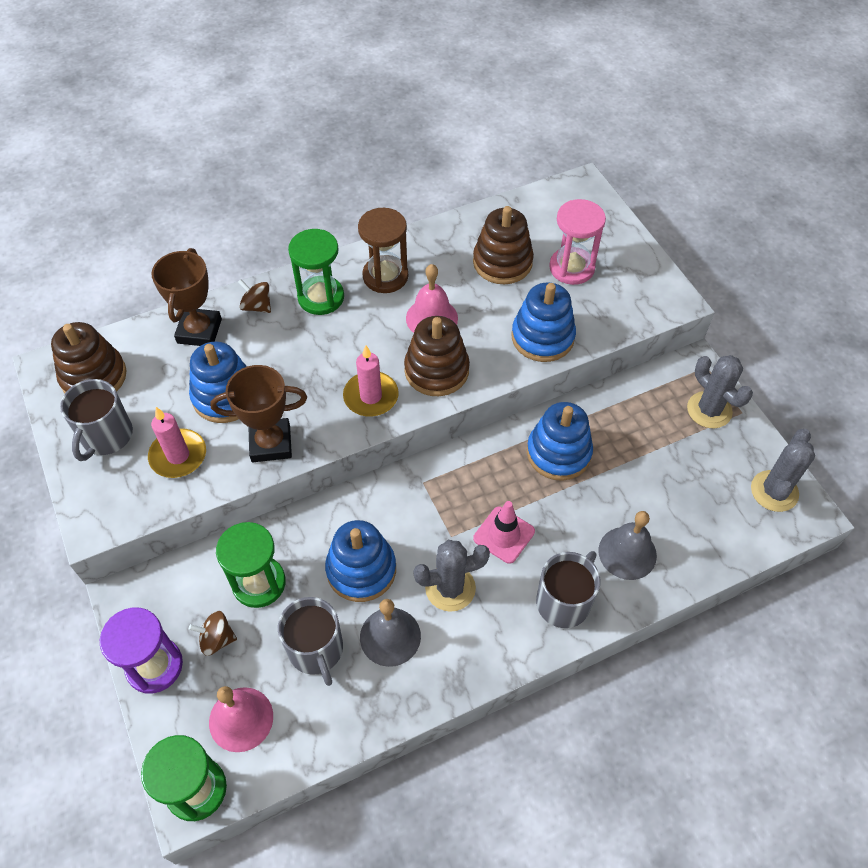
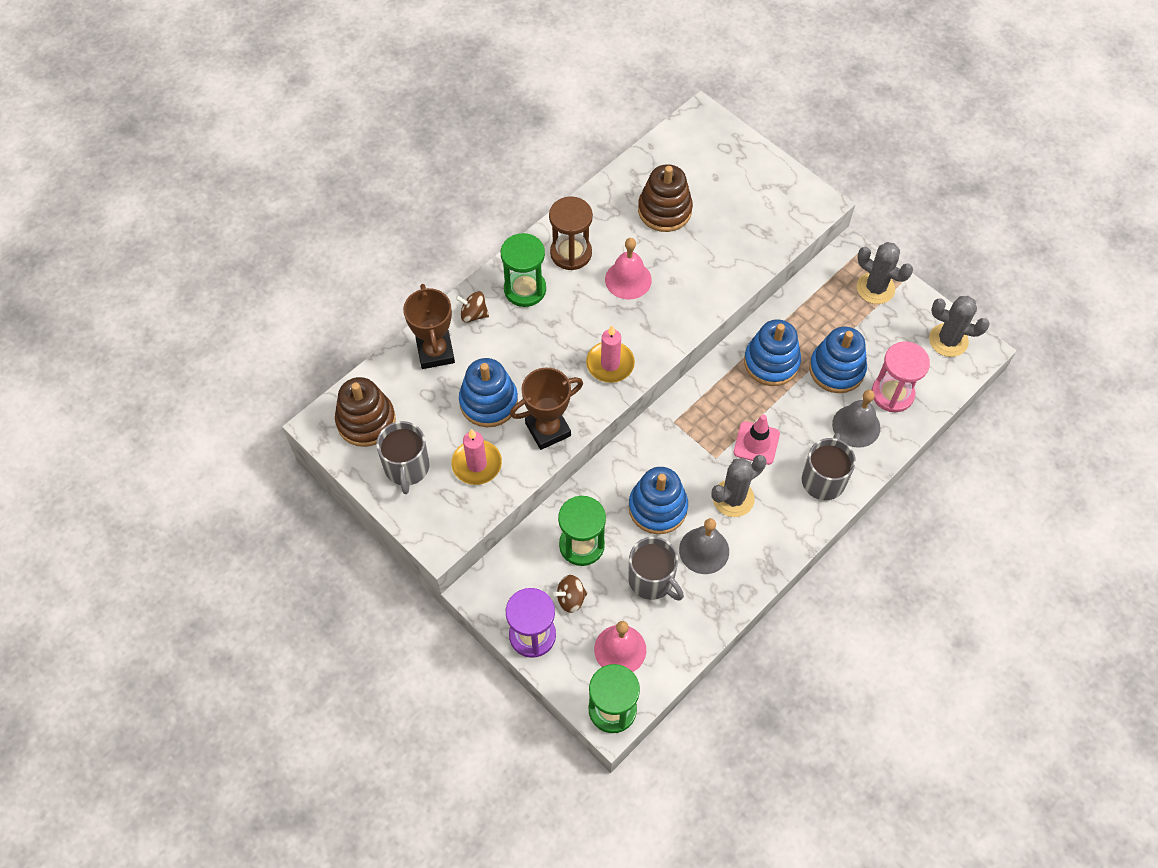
camera: 20 degrees left, 5 degrees up
brown stacking toy [404,316,470,396] -> none
blue stacking toy [511,282,576,362] -> blue stacking toy moved to [809,327,867,393]
pink hourglass [549,199,606,285] -> pink hourglass moved to [872,341,930,412]
grey cactus [751,429,815,512] -> grey cactus turned 75 degrees counterclockwise [929,296,990,357]

